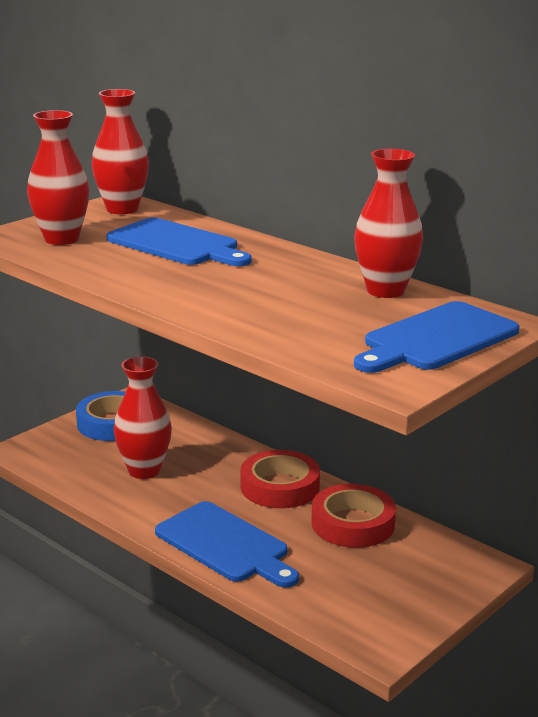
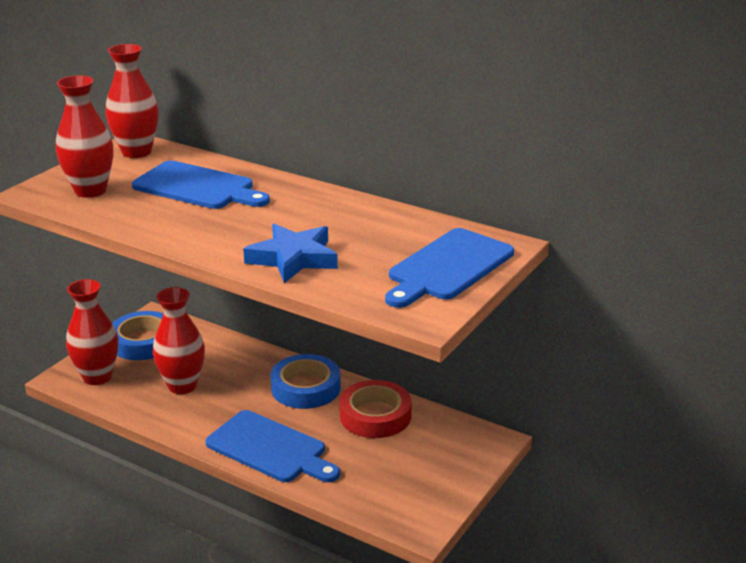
camera: 10 degrees left, 5 degrees up
red tape [241,450,320,508] -> blue tape [270,354,341,409]
red vase [354,149,423,298] -> red vase moved to [66,279,118,385]
none -> blue star [243,224,338,283]

